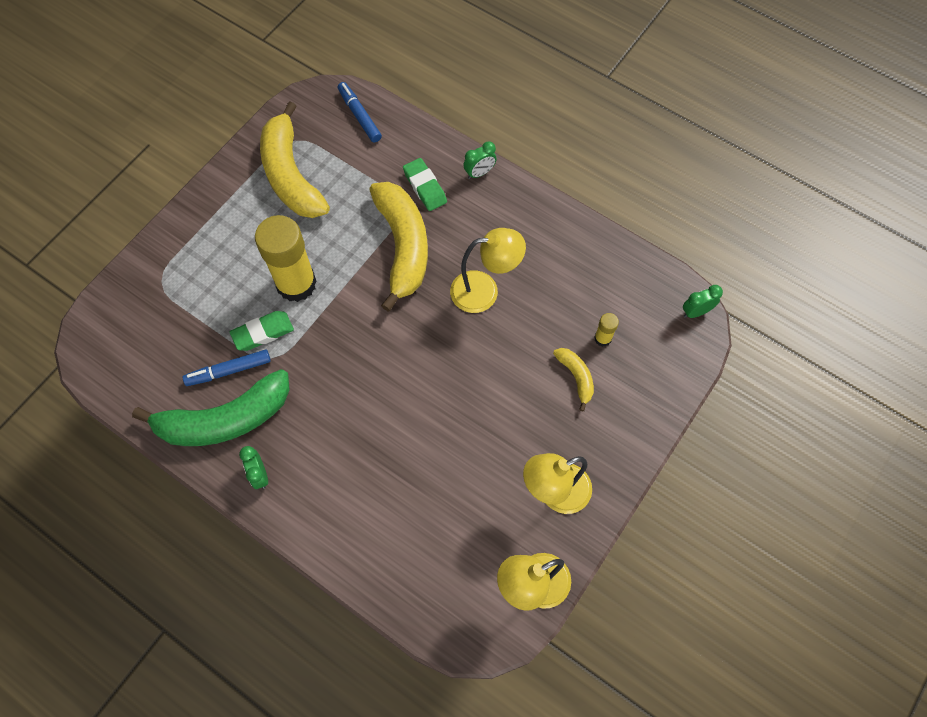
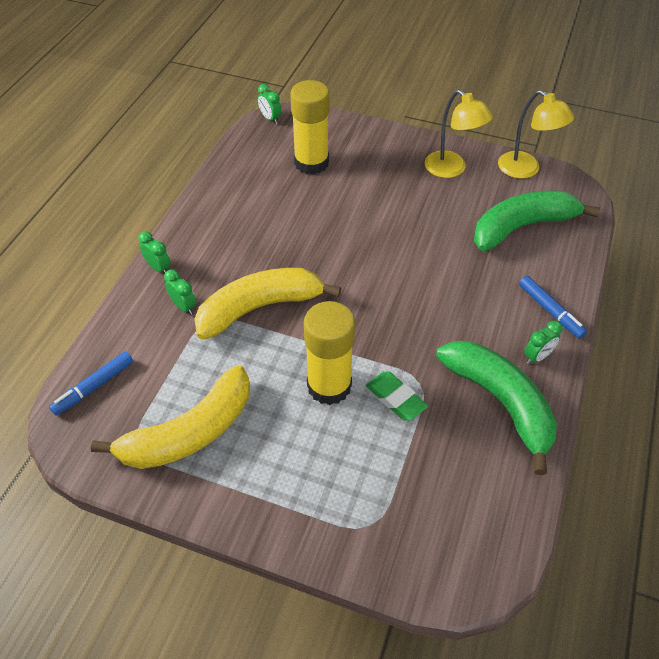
camera: 105 degrees left, 15 degrees down
blue marker [183,350,271,386] -> blue marker moved to [519,276,587,339]
green eraser [403,158,447,211] -> green clock [164,269,196,315]
yellow lamp [450,228,526,313] -> none
yellow banana [553,348,594,412] -> none
yellow glue stick [594,313,619,347] -> yellow glue stick [290,80,329,175], size x2.36
none -> green banana [474,191,600,251]

